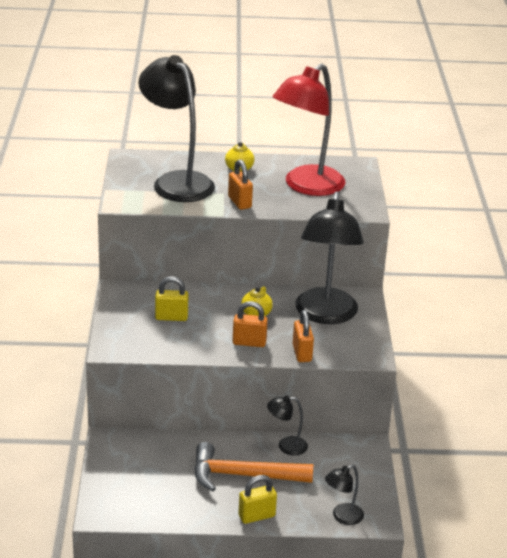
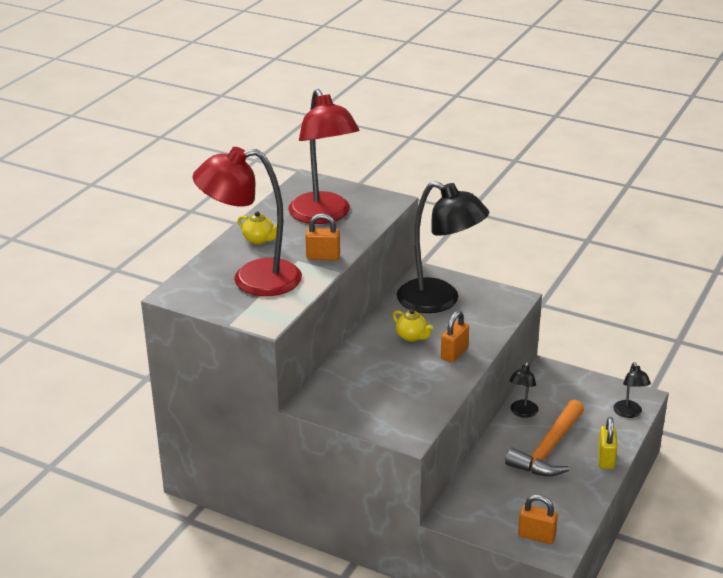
camera: 60 degrees left, 0 degrees up
black lamp [138,55,215,202] -> red lamp [192,147,302,296]
yellow padlock [155,276,188,321] -> none
orange padlock [293,310,314,362] -> orange padlock moved to [518,494,558,544]

